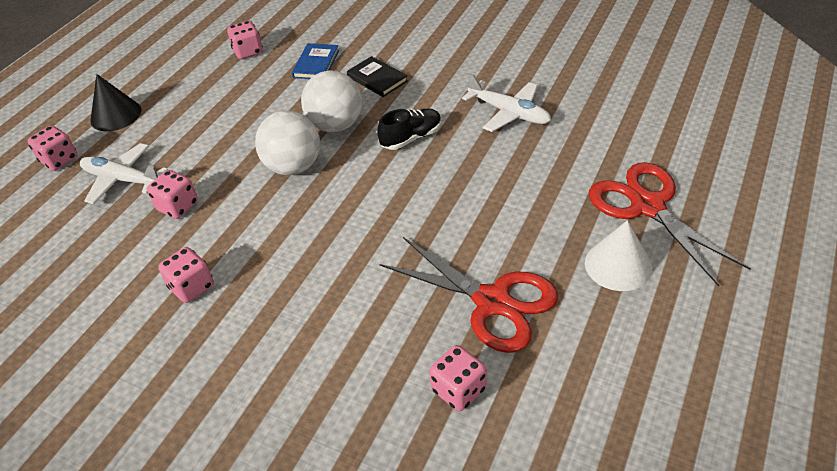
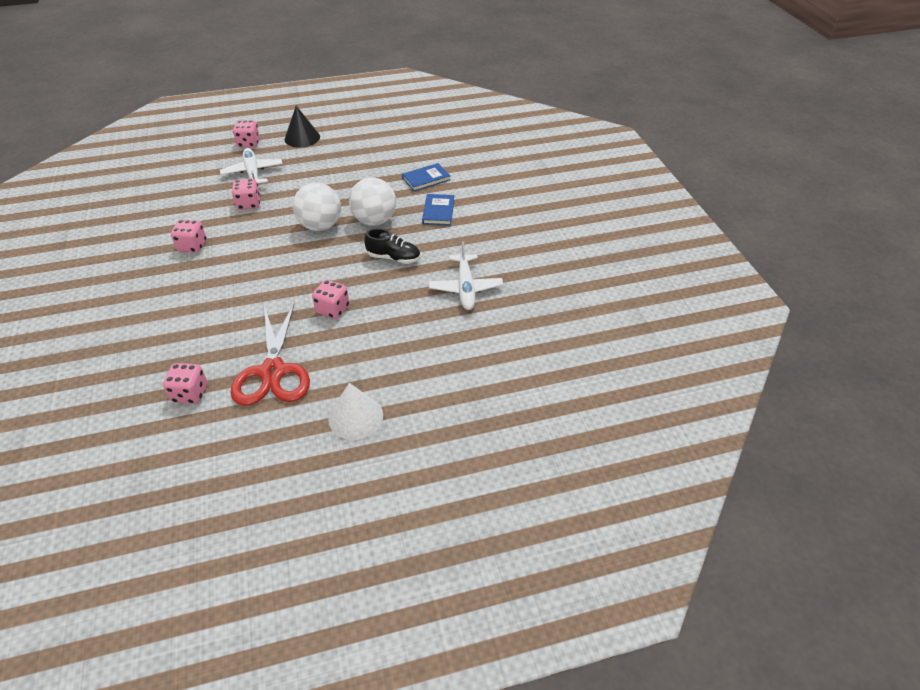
camera: 45 degrees right, 0 degrees up
pink dice [227,21,263,59] -> pink dice moved to [312,280,349,319]
black book [347,56,408,97] -> blue book [422,194,454,225]
red scissors [589,162,751,286] -> none

